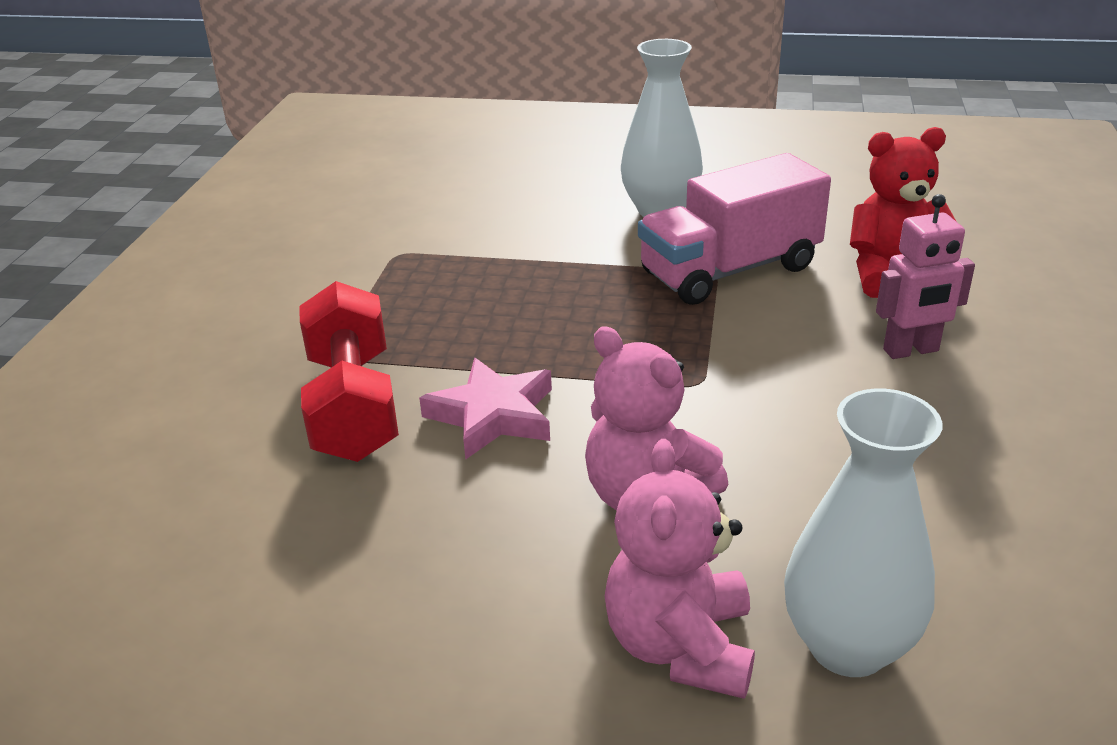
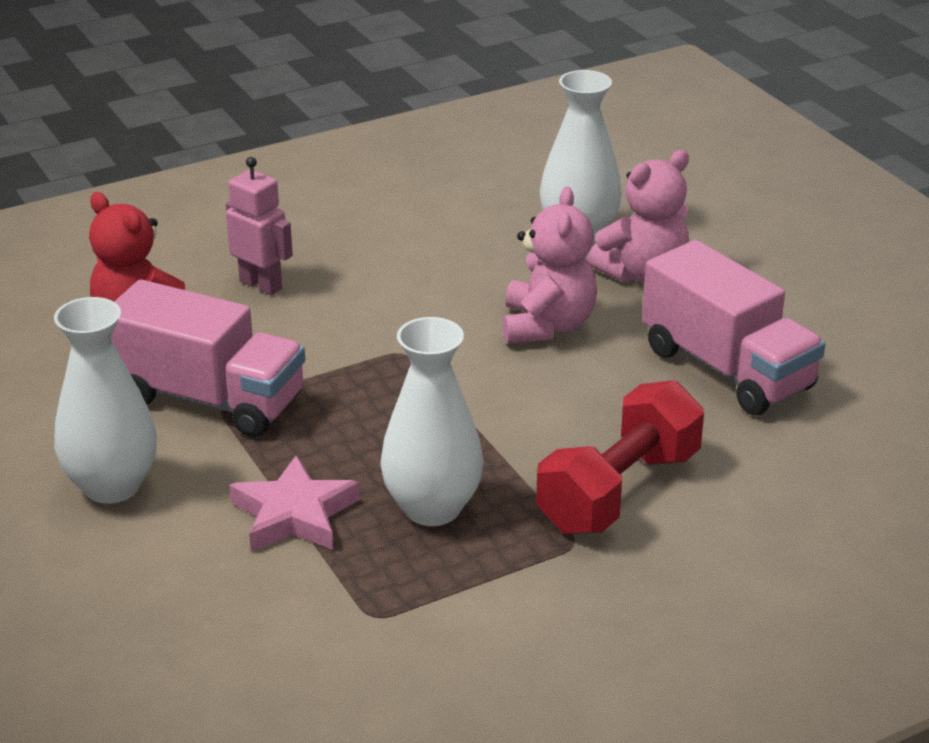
camera: 130 degrees left, 0 degrees up
pink star [419,358,552,459] -> pink star moved to [229,455,360,552]
none -> white vase [380,317,483,526]
none -> pink truck [642,240,825,415]

